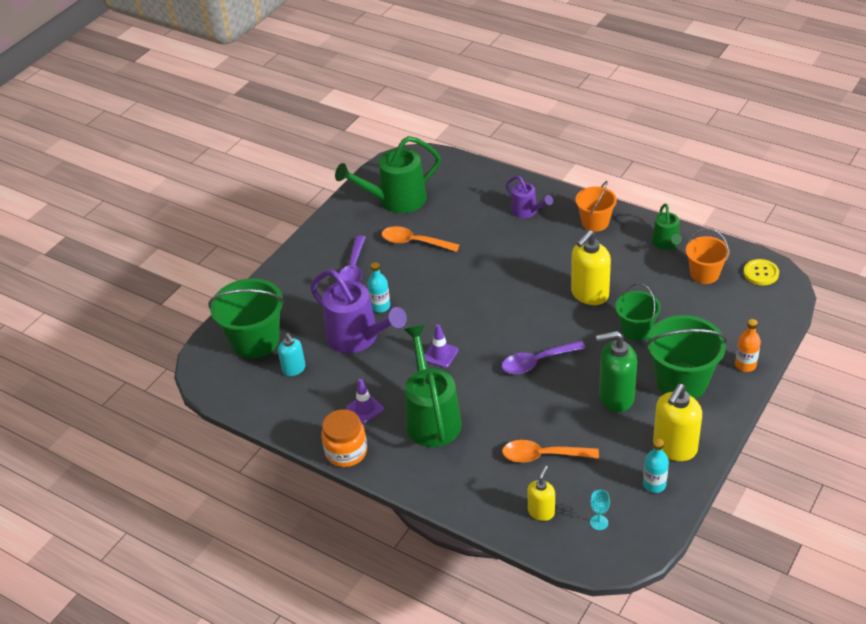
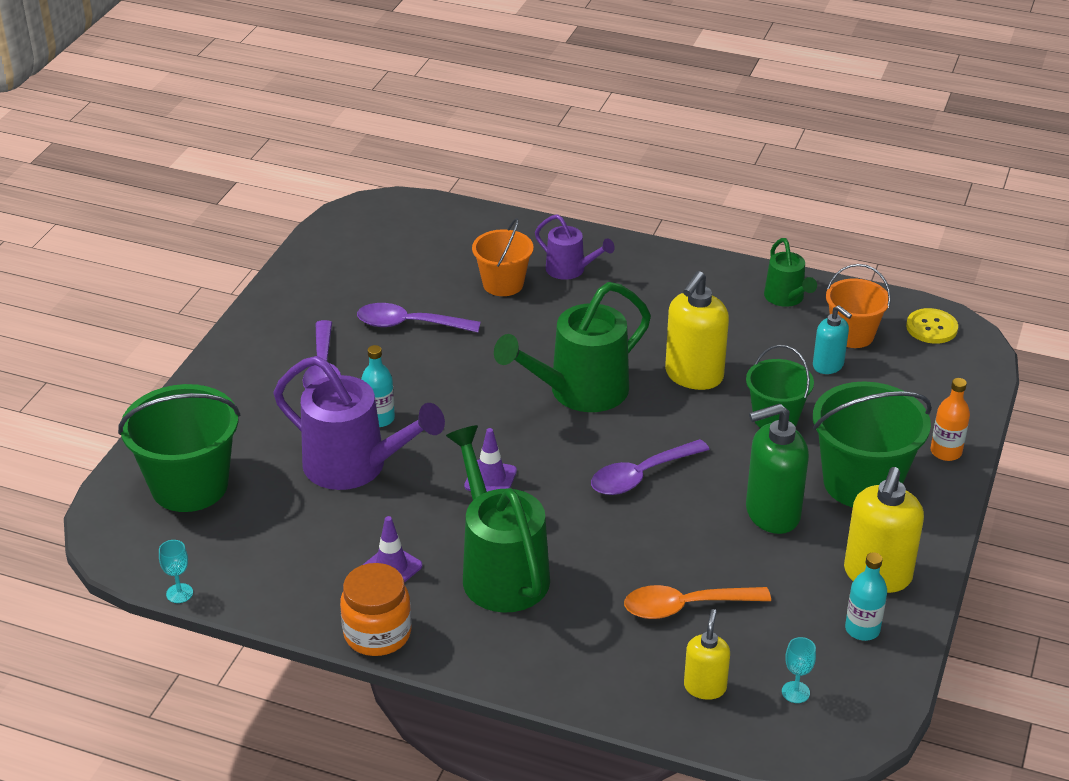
camera: 15 degrees left, 5 degrees down
turquoise soap dispenser [278,333,306,376] -> turquoise soap dispenser moved to [813,305,852,374]
green watering can [335,136,441,213] -> green watering can moved to [494,282,651,412]
orange spoon [381,226,459,252] -> purple spoon [357,303,481,333]
orange bucket [576,181,617,232] -> orange bucket moved to [472,218,534,296]
none -> turquoise goblet [159,540,193,603]

